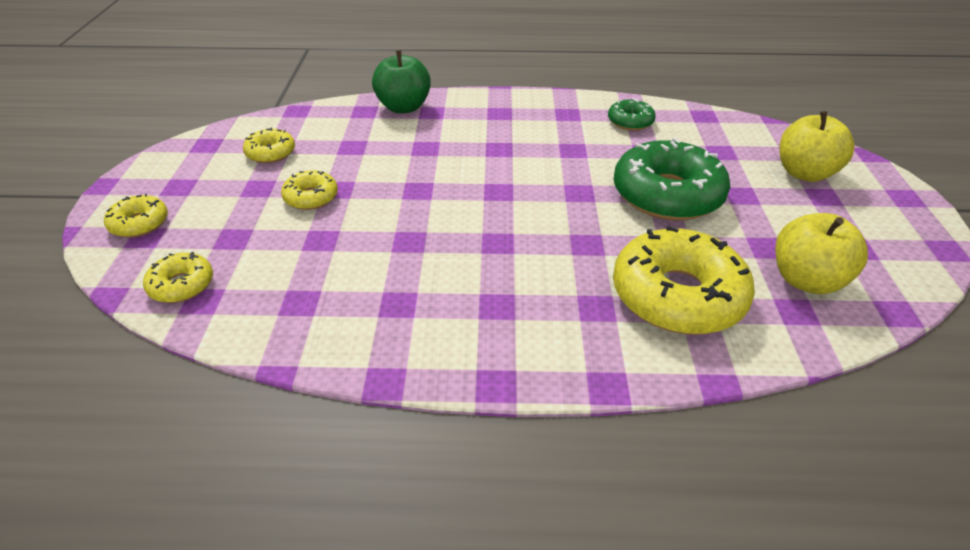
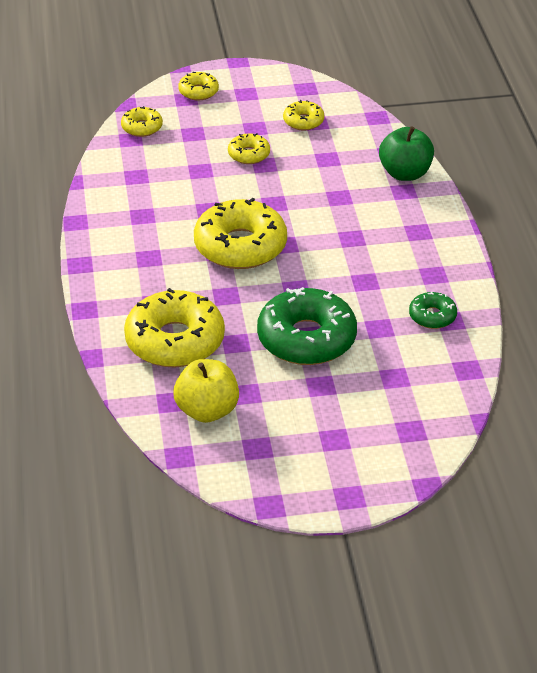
camera: 80 degrees right, 0 degrees up
yellow apple [780,111,855,182] -> none
none -> yellow donut [194,198,287,269]

